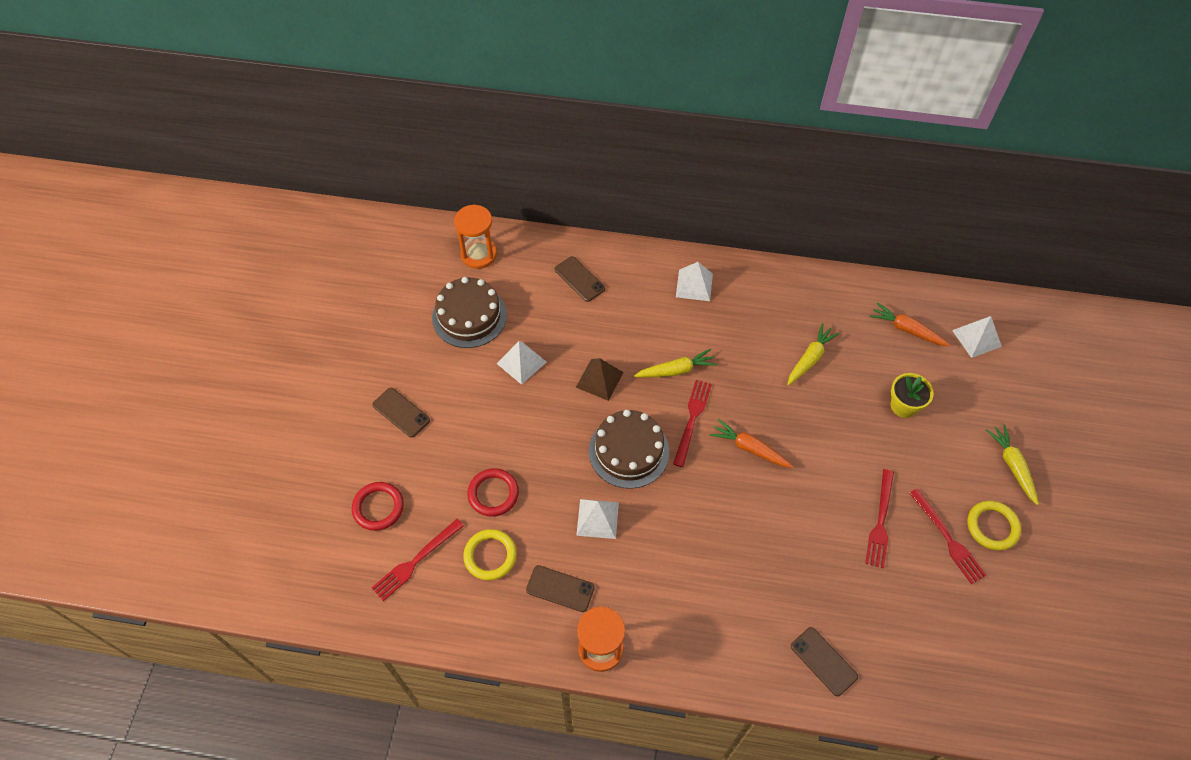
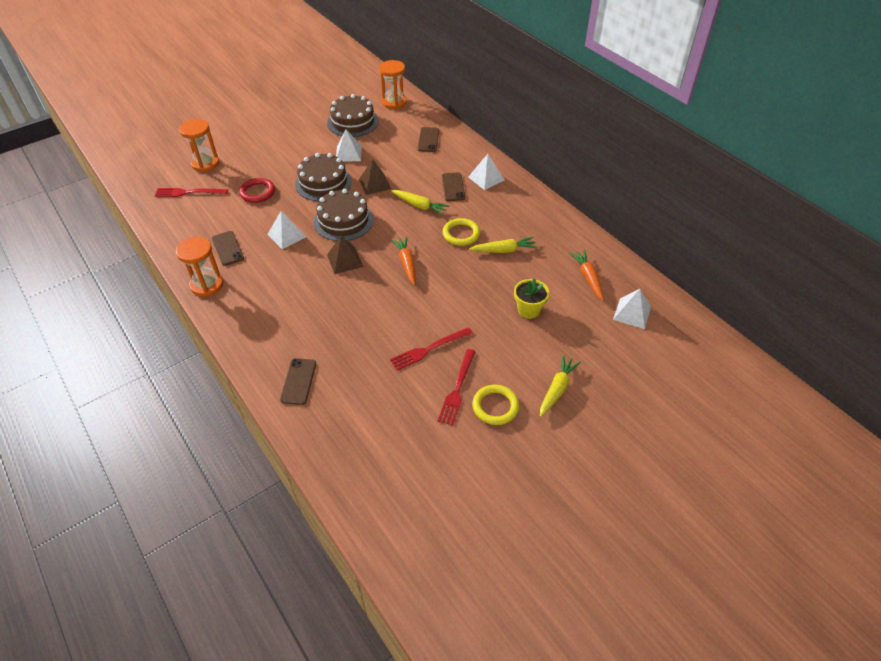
camera: 45 degrees right, 10 degrees down
red ring [352,482,404,531] -> orange hourglass [179,119,219,172]
brown phone [372,388,430,438] -> brown phone moved to [442,173,465,201]
yellow ring [463,529,517,580] -> yellow ring moved to [442,218,480,246]
red fork [673,380,712,467] -> none
none -> brown cake [295,153,352,201]
none -> brown pyramid [327,236,363,274]

